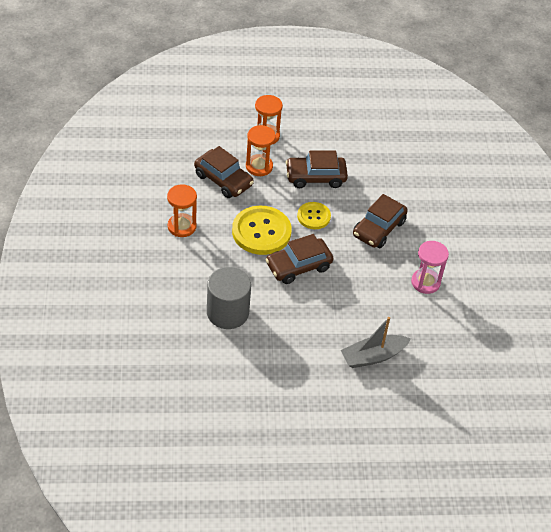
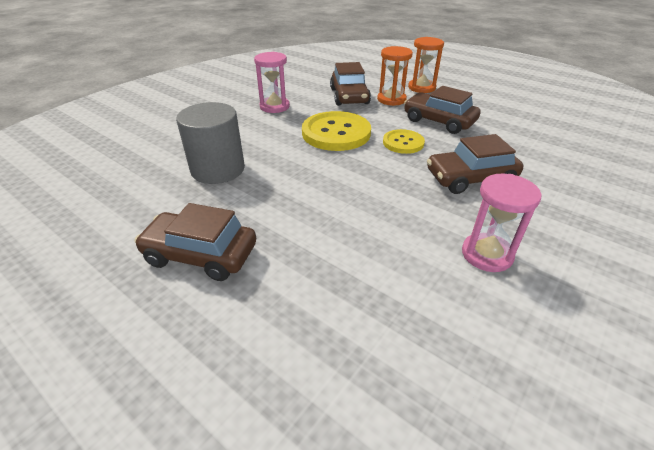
camera: 45 degrees right, 10 degrees down
orange hourglass [167,184,197,237] -> pink hourglass [254,52,290,113]
brown car [265,234,334,284] -> brown car moved to [135,203,256,281]
grey boat [341,317,411,368] -> none

